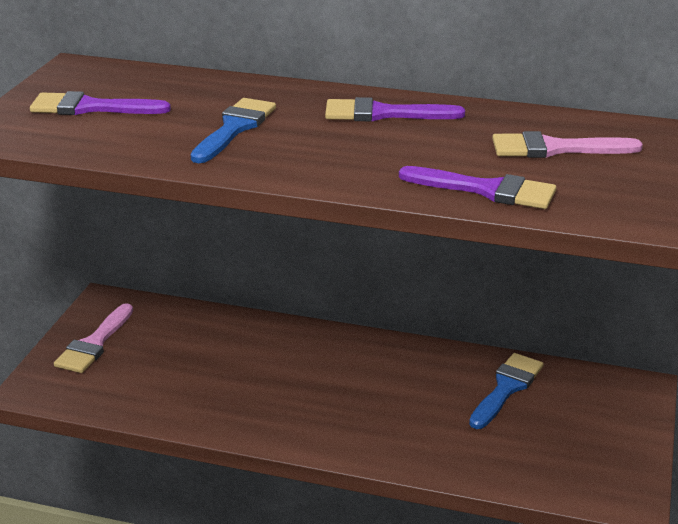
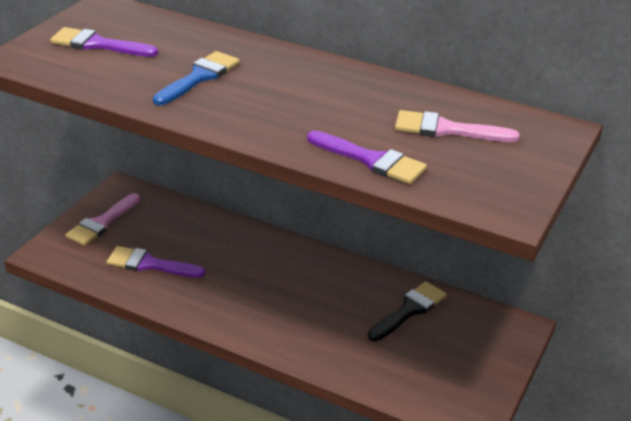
camera: 10 degrees right, 5 degrees up
purple brush [325,97,465,122] -> purple brush moved to [107,246,205,278]
blue brush [469,353,544,429] -> black brush [368,281,447,341]

